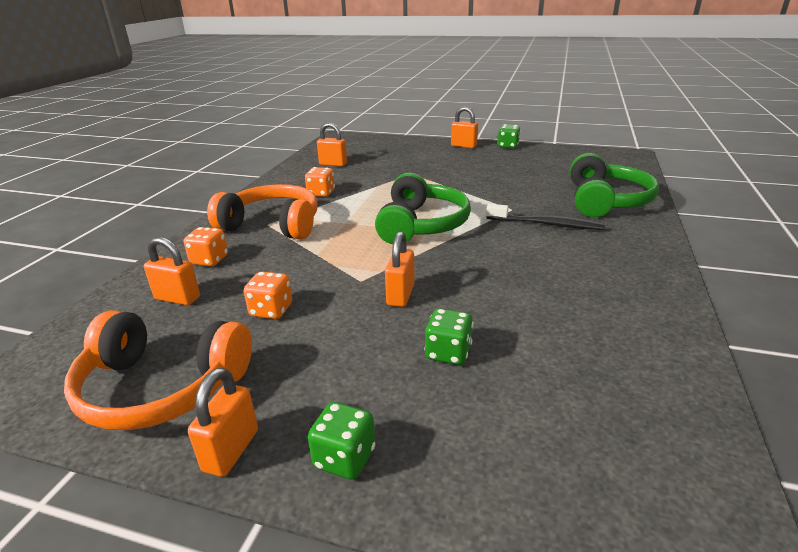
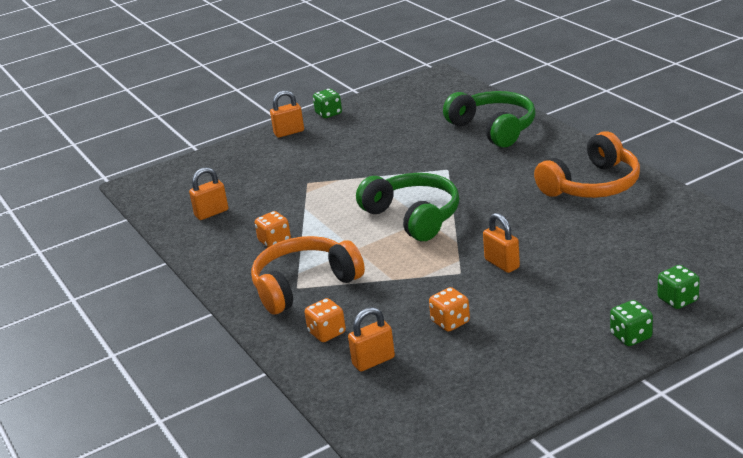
camera: 45 degrees left, 0 degrees up
orange headphones [64,310,252,430] -> orange headphones moved to [534,131,640,198]
orange padlock [188,368,258,477] -> none
green dice [425,308,473,365] -> green dice moved to [657,265,700,309]
black toothbrush [486,204,605,230] -> none

